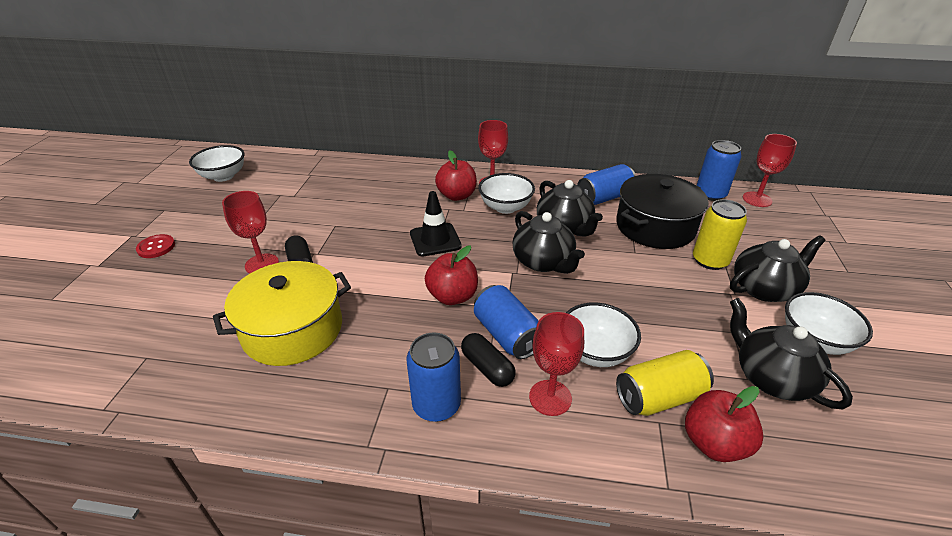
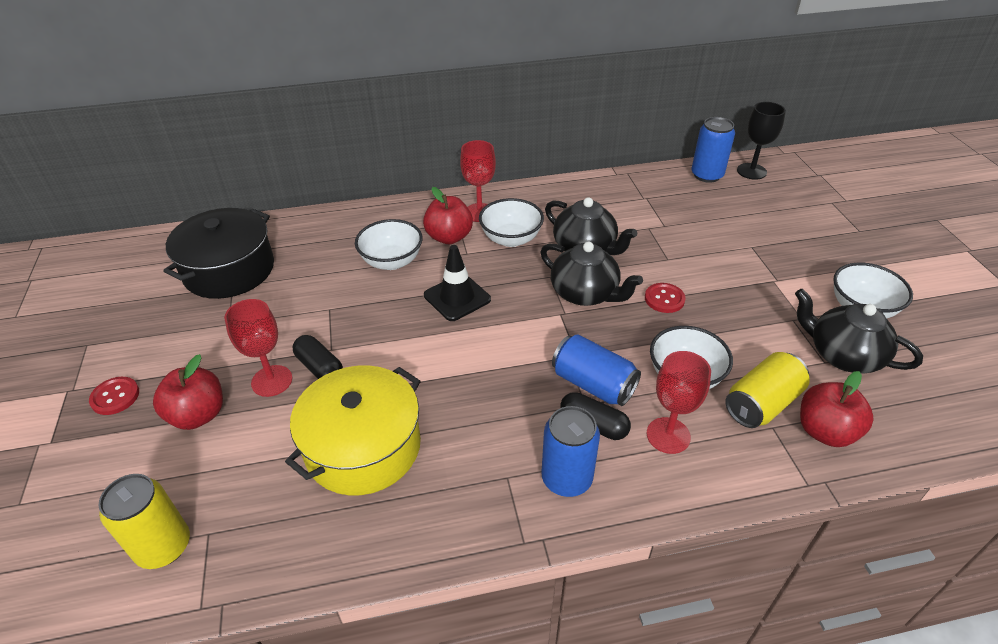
camera: 20 degrees left, 5 degrees up
white bowl [189,145,245,182] -> white bowl moved to [355,219,423,270]
red apple [425,246,478,305] -> red apple moved to [153,354,223,430]
blue can [577,164,636,205] -> none
black pot [616,174,709,249] -> black pot moved to [163,208,274,299]
yellow can [693,199,747,270] -> yellow can moved to [98,474,190,569]
black teapot [730,235,826,302] -> none
red goblet [743,134,797,207] -> black goblet [737,102,786,180]
none -> red button [645,283,686,313]

